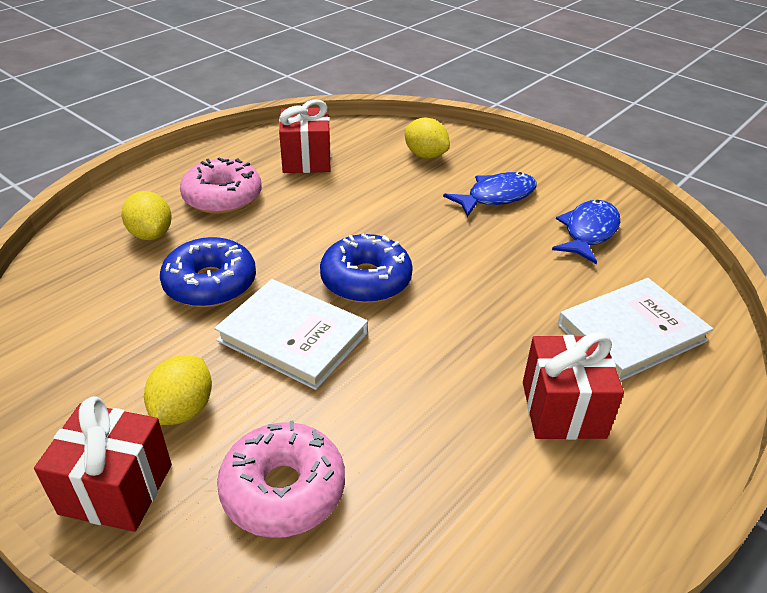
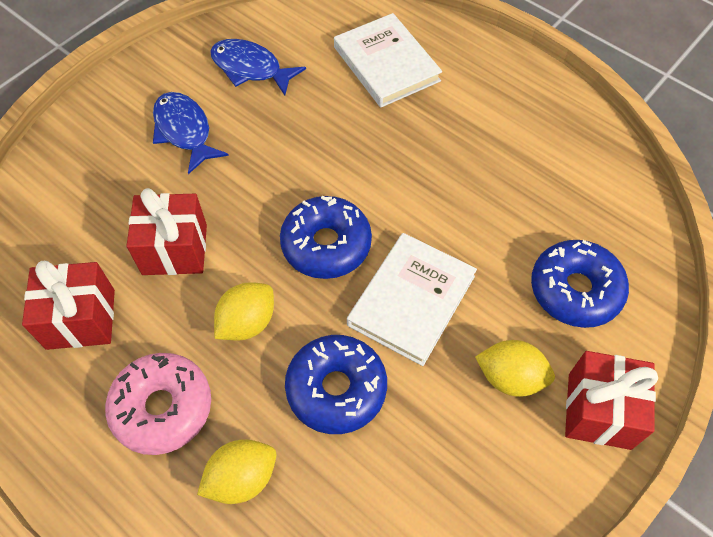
camera: 90 degrees left, 20 degrees up
pink donut [217,421,345,538] -> blue donut [531,240,629,328]
yellow lemon [405,118,450,159] -> yellow lemon moved to [214,282,274,340]
red gift [523,333,624,440] -> red gift moved to [127,188,207,275]

